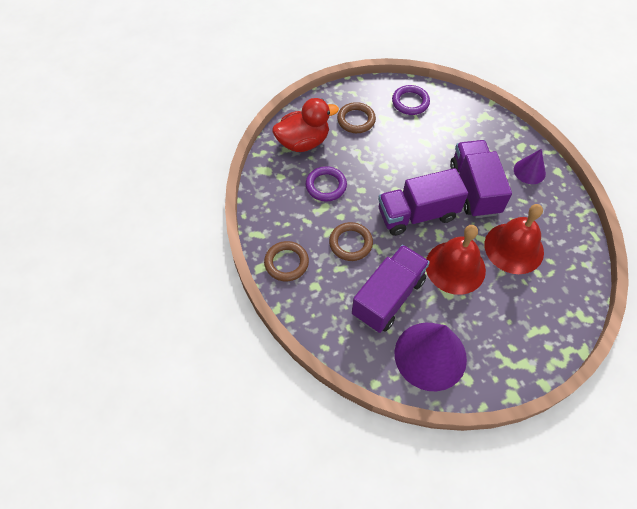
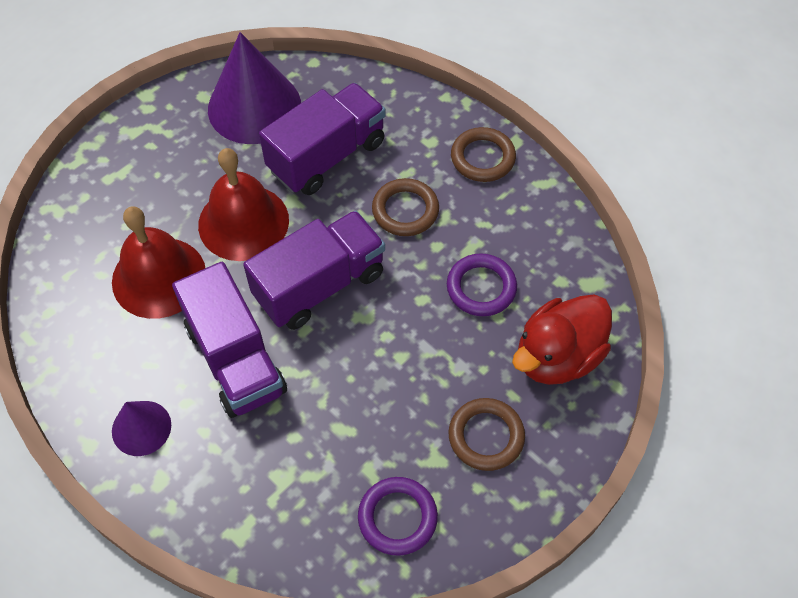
camera: 160 degrees right, 0 degrees up
purple truck [352,245,430,333] -> purple truck turned 150 degrees counterclockwise [259,83,386,195]

